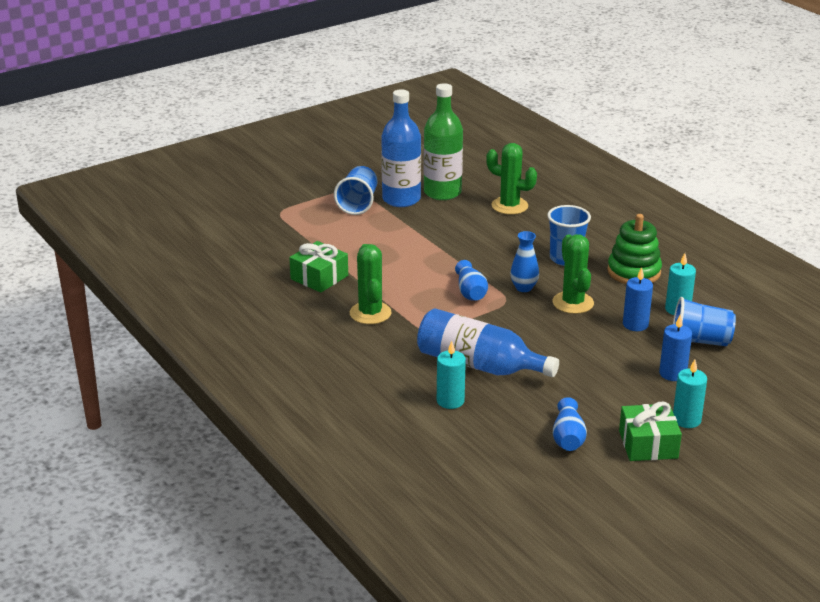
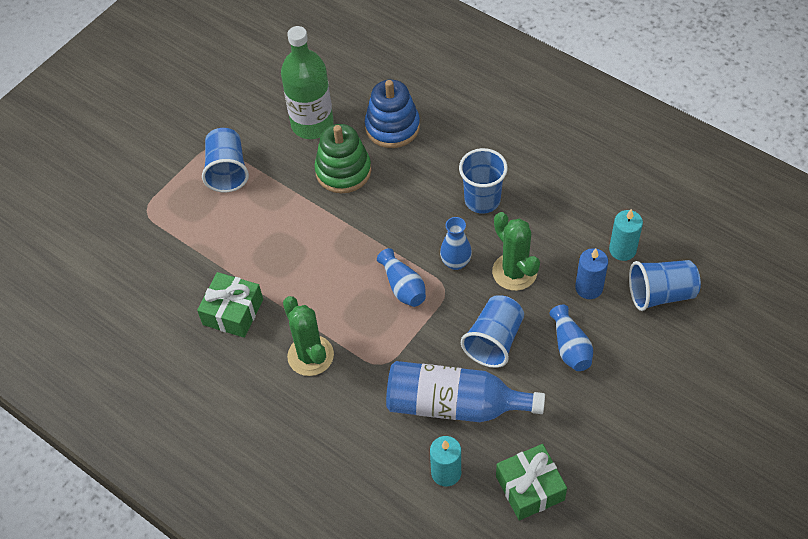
camera: 15 degrees left, 25 degrees up
blue bottle [381,89,421,207] -> none
green cactus [486,143,537,215] -> blue stacking toy [365,80,420,148]
blue vase [553,397,587,451] -> blue vase moved to [549,305,593,371]
green stacking toy [607,214,662,284] -> green stacking toy moved to [314,124,371,193]
green gift [619,402,682,461] -> green gift moved to [496,444,567,520]
blue candle [659,314,692,381] -> none
turquoise candle [673,359,707,428] -> none
none -> blue cup [461,295,524,368]

